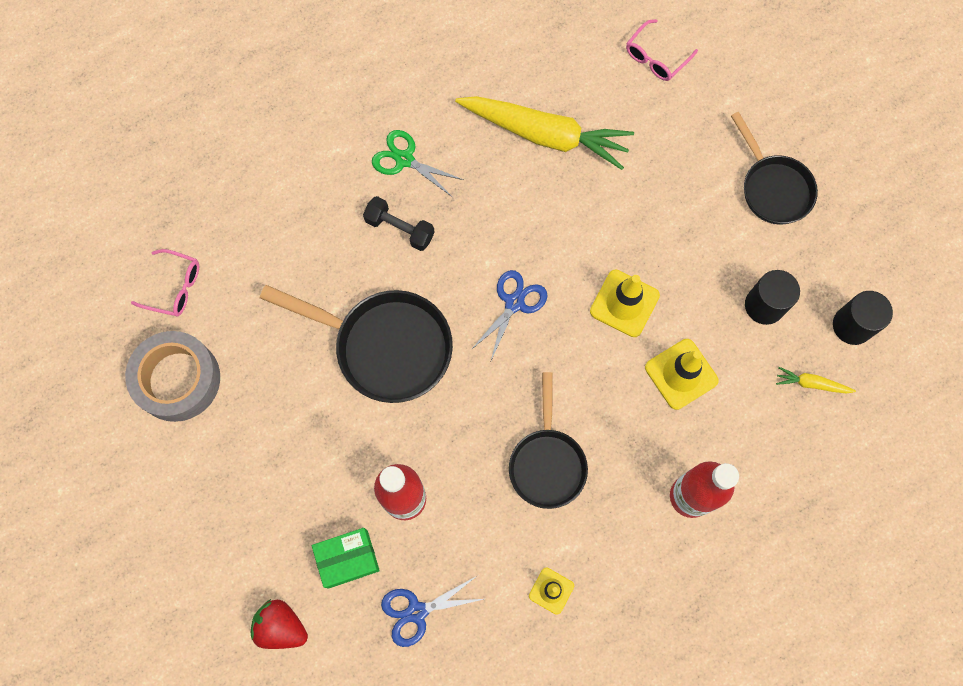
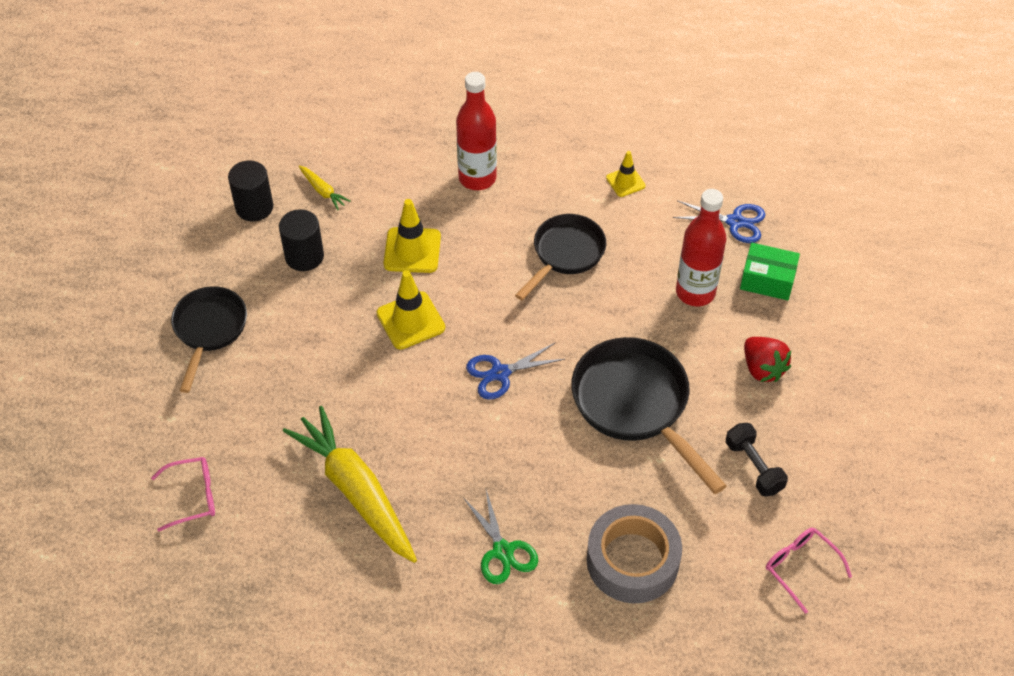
camera: 145 degrees left, 20 degrees down
grey tape [125,331,220,422] -> grey tape moved to [586,504,682,604]
red strawberry [250,599,308,649] -> red strawberry moved to [744,337,791,382]
black dumbbell [363,196,435,251] -> black dumbbell moved to [726,423,788,497]

